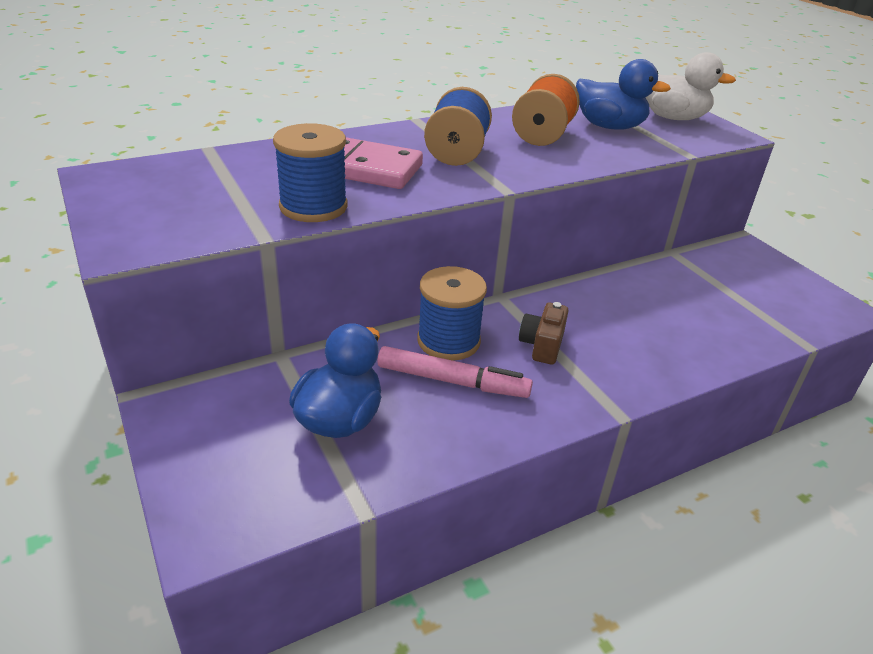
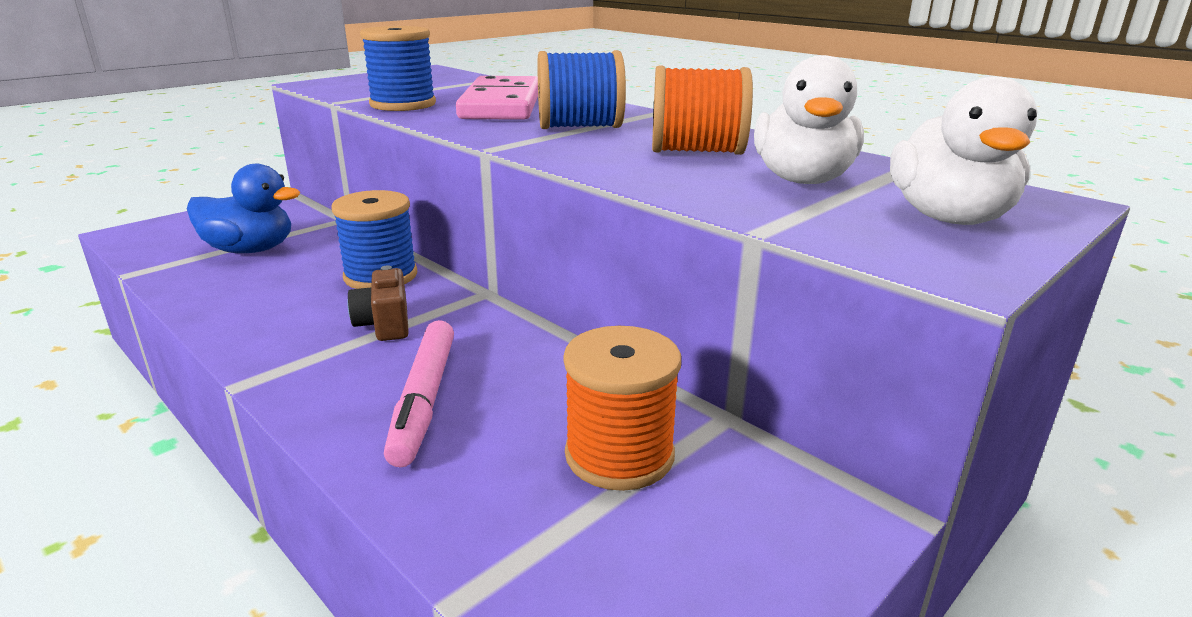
camera: 75 degrees right, 10 degrees down
pink marker [377,346,533,398] -> pink marker moved to [384,320,454,467]
brown camera [519,302,569,365] -> brown camera turned 105 degrees counterclockwise [347,265,409,341]
blue duck [576,59,671,130] -> white duck [754,55,864,184]
none -> orange spool [563,326,681,491]

